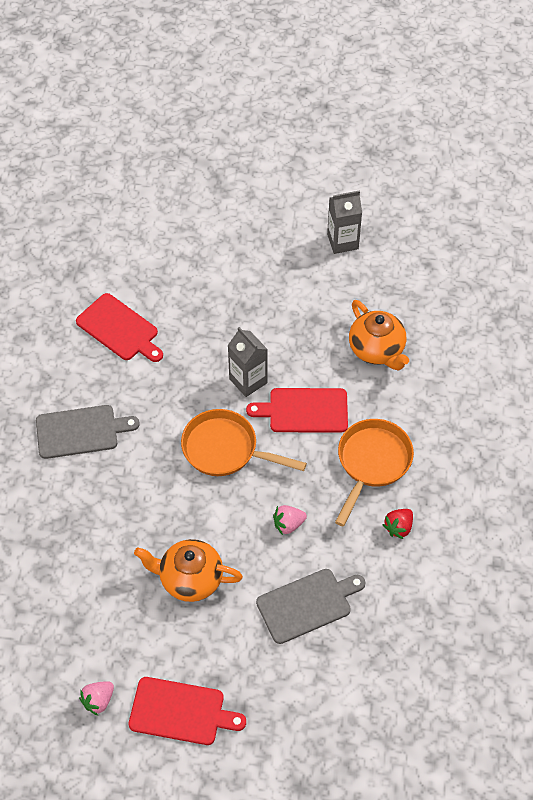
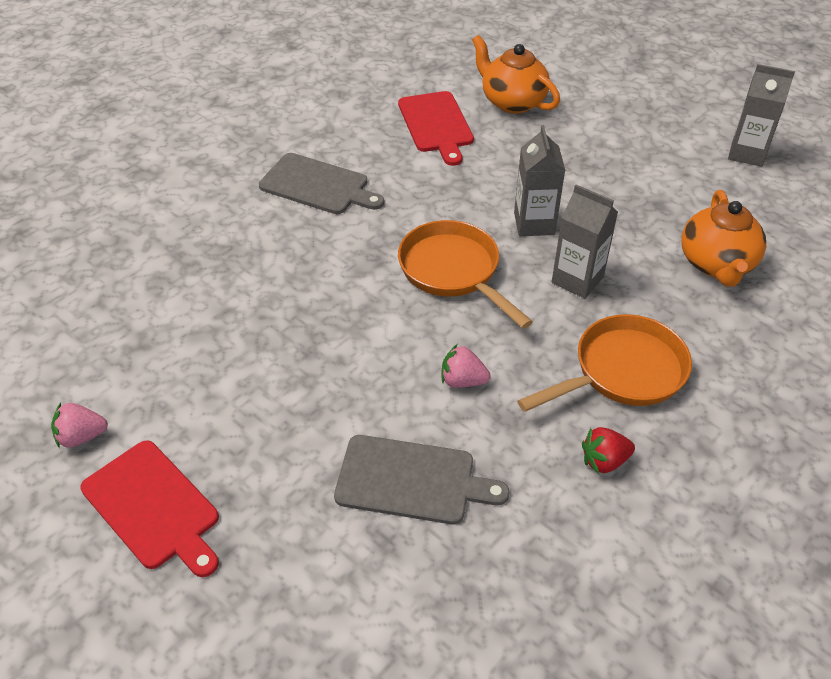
camera: 35 degrees right, 10 degrees down
orange teapot [134,539,243,602] -> orange teapot moved to [472,35,560,113]
red cutting board [246,388,348,433] -> grey carton [552,185,618,299]

